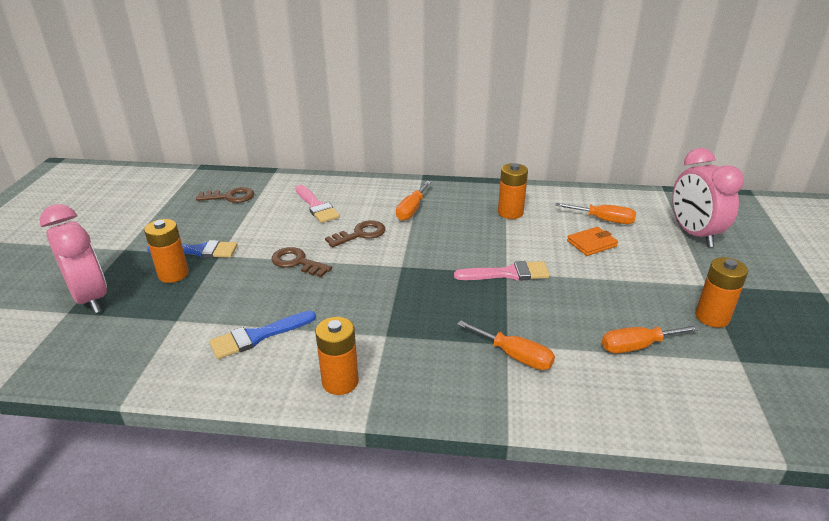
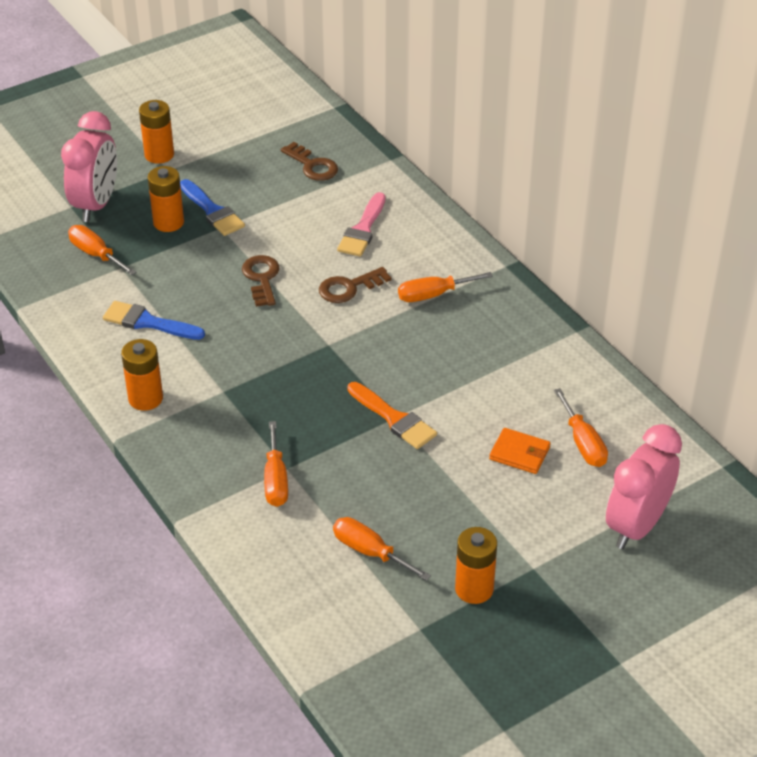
camera: 50 degrees right, 10 degrees up
brown key [325,221,386,247] -> brown key turned 135 degrees clockwise [319,267,392,303]
pink brush [454,261,550,281] -> orange brush [347,382,437,449]
orange battery [498,163,528,219] -> orange battery moved to [139,100,174,164]
none -> orange screwdriver [68,225,136,275]

